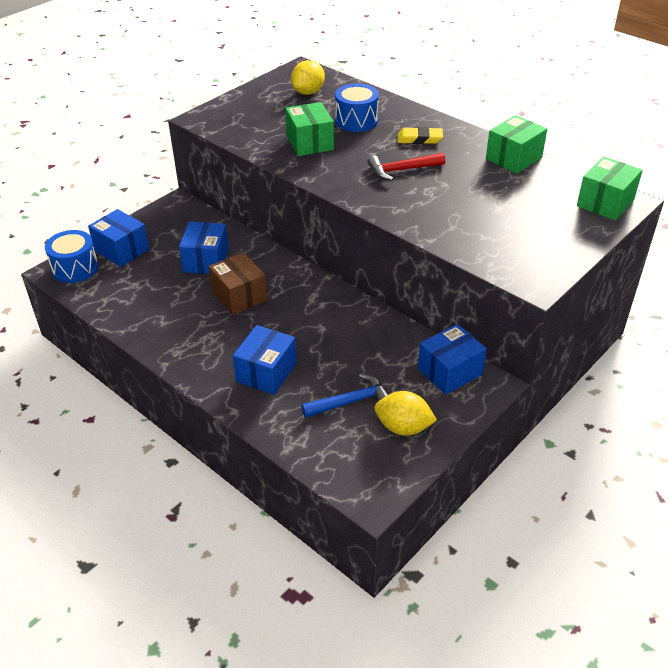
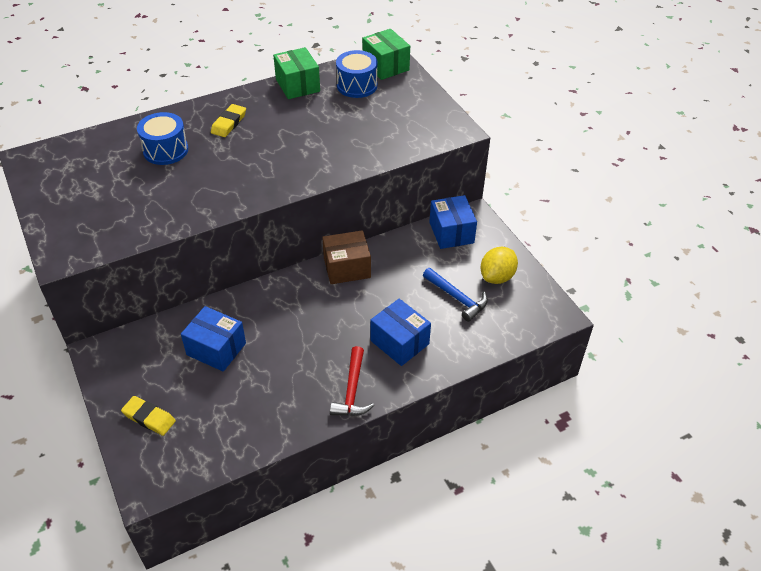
camera: 70 degrees left, 5 degrees up
blue drum [45,230,98,283] -> blue drum moved to [336,50,377,98]
blue box [88,209,149,267] -> yellow eraser [121,396,176,436]
brown box [208,252,267,315] -> brown box moved to [322,230,371,284]
green box [285,102,334,156] -> none
yellow lemon [291,60,325,95] -> none
blue hammer [301,374,389,418] -> blue hammer turned 135 degrees clockwise [423,268,488,322]
red hammer [367,153,445,181] -> red hammer moved to [330,346,374,416]

